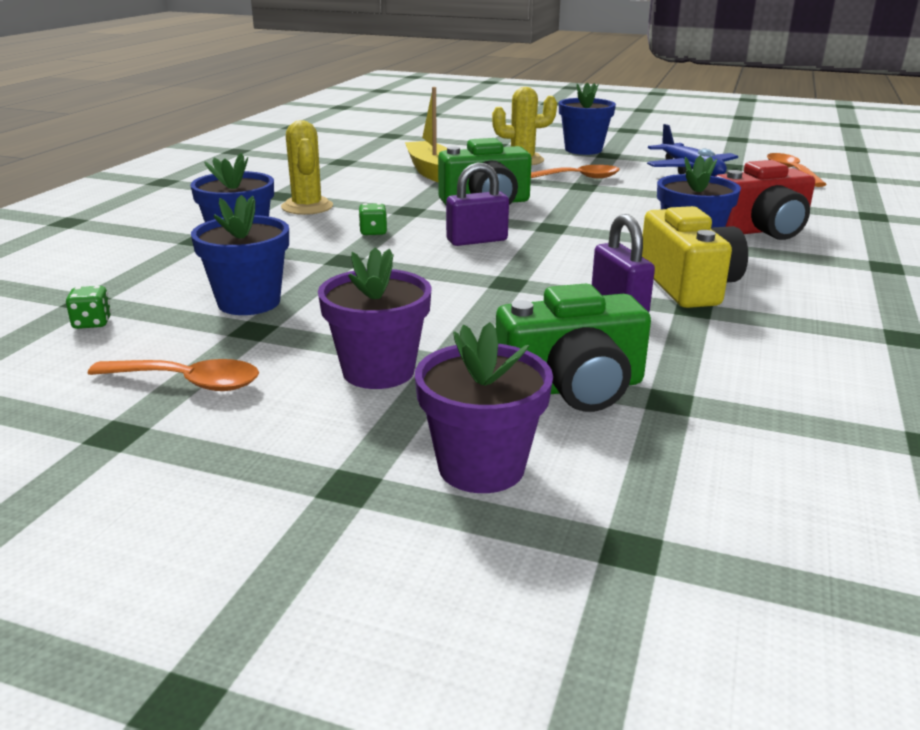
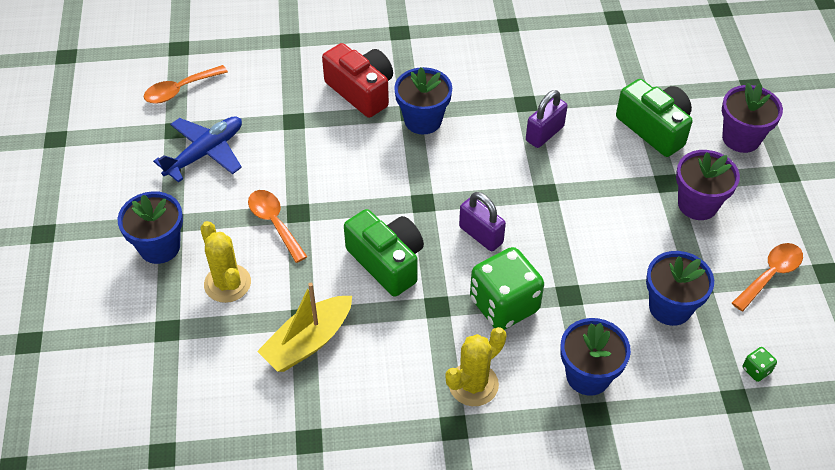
camera: 115 degrees left, 25 degrees up
orange spoon [87,359,259,391] -> orange spoon turned 60 degrees clockwise [732,243,803,311]
green dice [359,203,387,235] -> green dice [470,247,544,330], size x2.49
yellow camera [642,206,748,308] -> none

